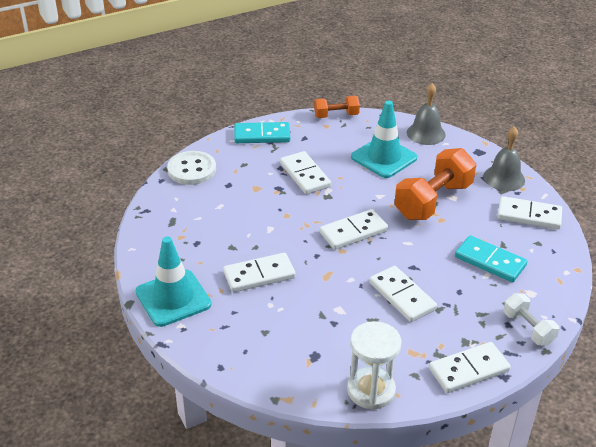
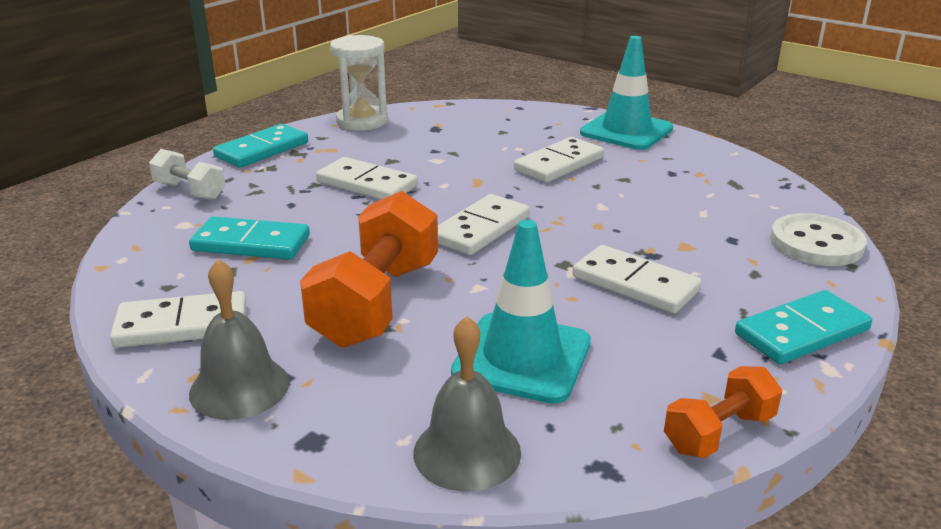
camera: 155 degrees right, 10 degrees down
white domino [429,342,511,393] -> turquoise domino [213,124,308,168]

